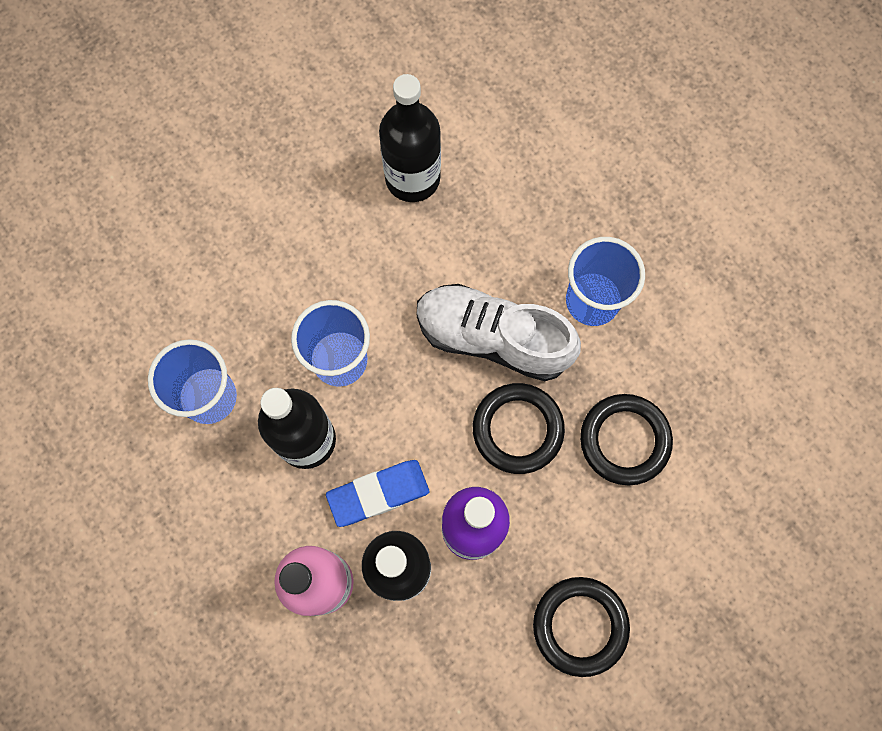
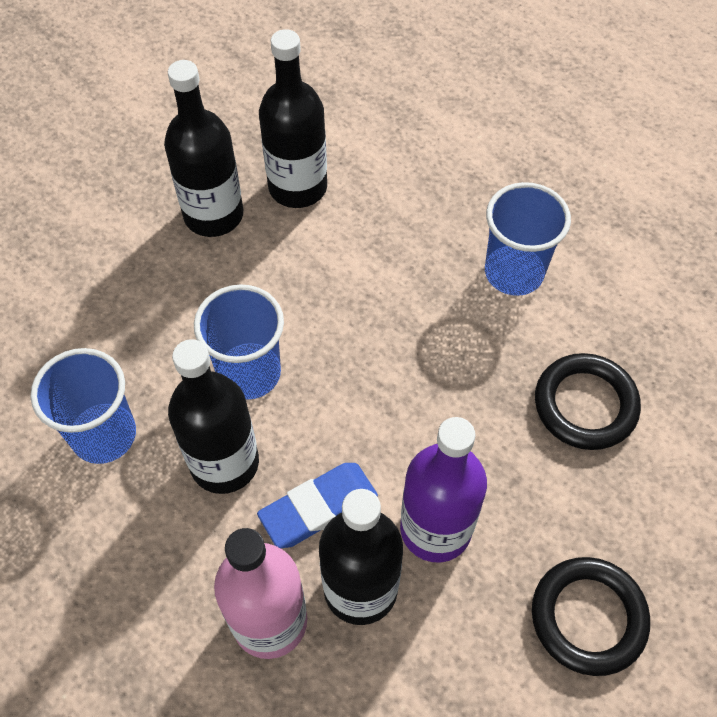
camera: 10 degrees left, 15 degrees down
white shoe [417,284,581,381] -> none
black ring [473,383,565,474] -> none
none -> black bottle [164,60,243,237]

